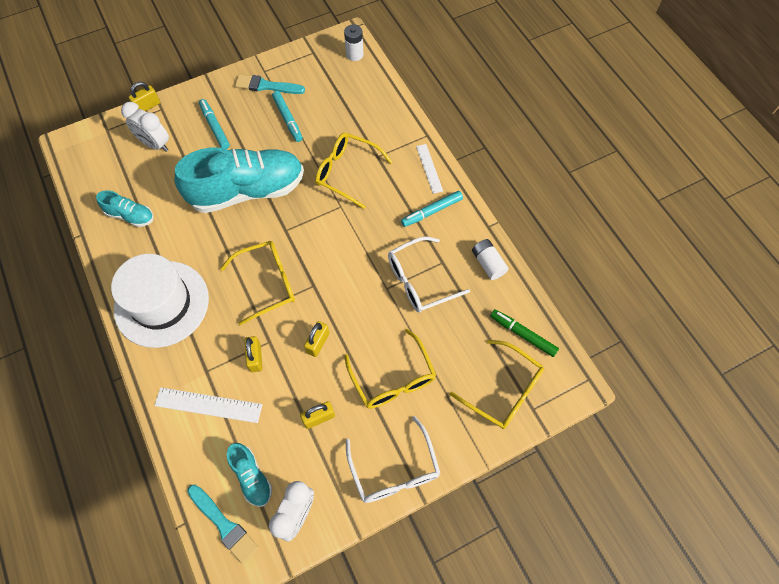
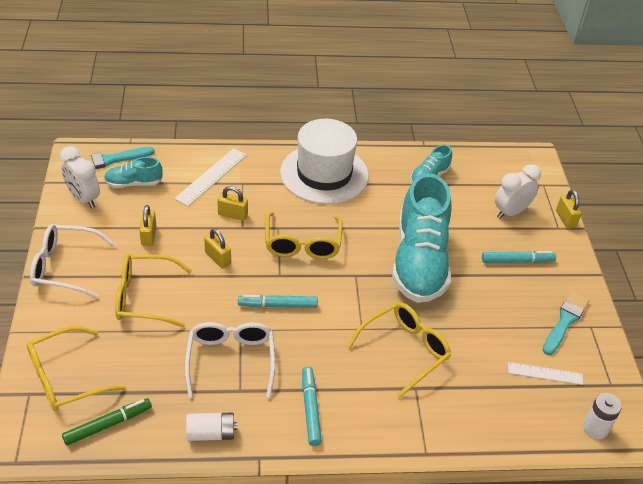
camera: 110 degrees right, 20 degrees down
turquoise marker [272,91,303,142] -> turquoise marker moved to [238,295,318,308]
white ruler [416,144,443,194] -> white ruler moved to [508,362,583,385]

